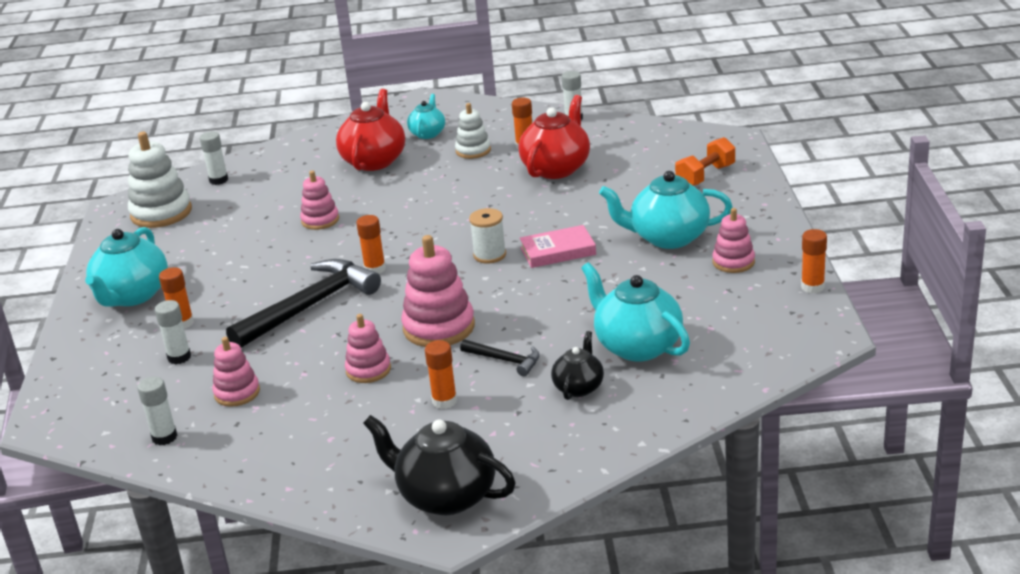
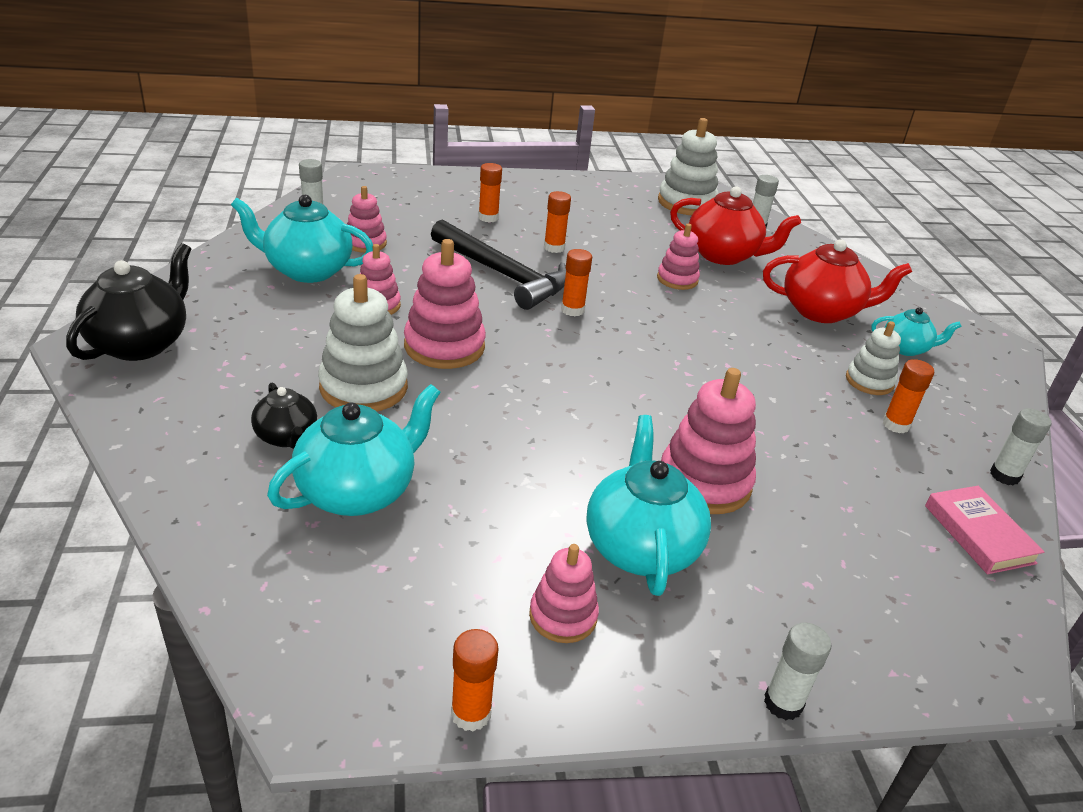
camera: 80 degrees right, 5 degrees up
turquoise teapot [85,227,168,307] -> turquoise teapot moved to [231,195,373,283]
white glue stick [155,300,191,364] -> white glue stick moved to [764,622,832,720]
orange glue stick [425,340,457,409] -> orange glue stick moved to [544,191,571,253]
black hammer [460,339,540,376] -> white stacking toy [318,274,408,411]
white spool [469,208,506,263] -> none
red teapot [518,95,590,179] -> red teapot moved to [670,186,801,265]
pink book [520,225,596,268] -> pink book moved to [925,486,1044,574]
black teapot [551,331,604,400] -> black teapot turned 45 degrees clockwise [251,383,317,449]
orange dumbbell [675,137,735,186] -> none
none -> pink stacking toy [661,368,756,514]

